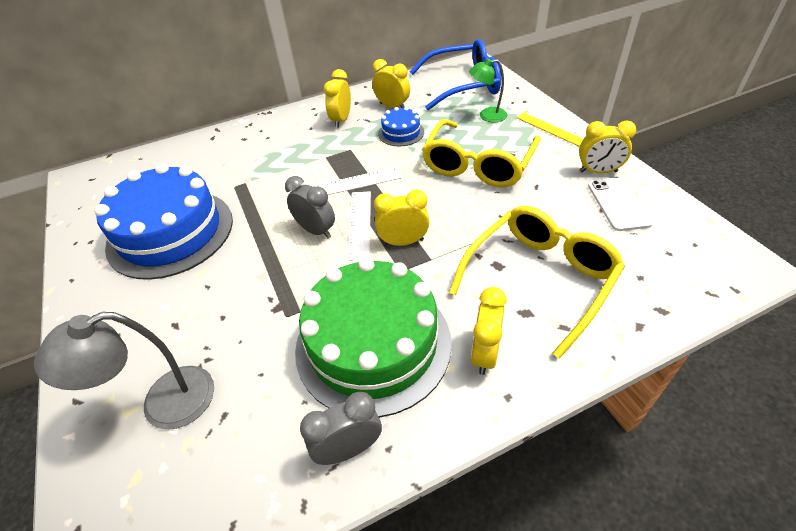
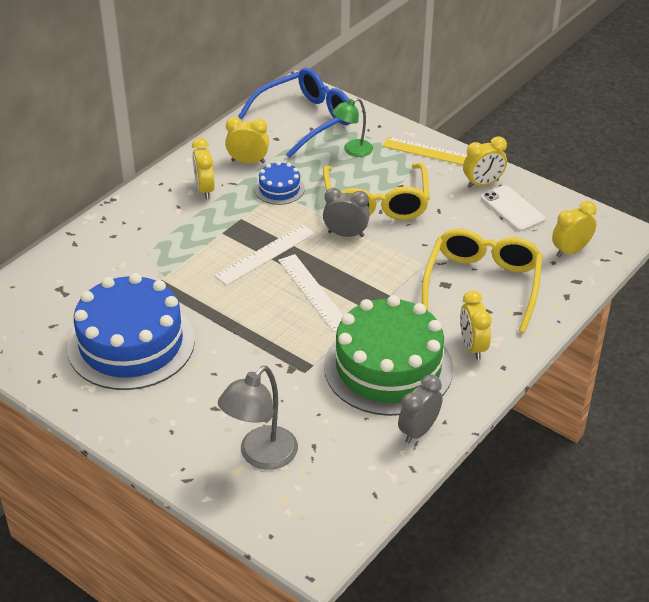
camera: 30 degrees left, 5 degrees down
grey clock [285,176,335,238] -> grey clock moved to [323,188,370,237]
yellow clock [374,189,429,246] -> yellow clock moved to [552,201,597,258]

